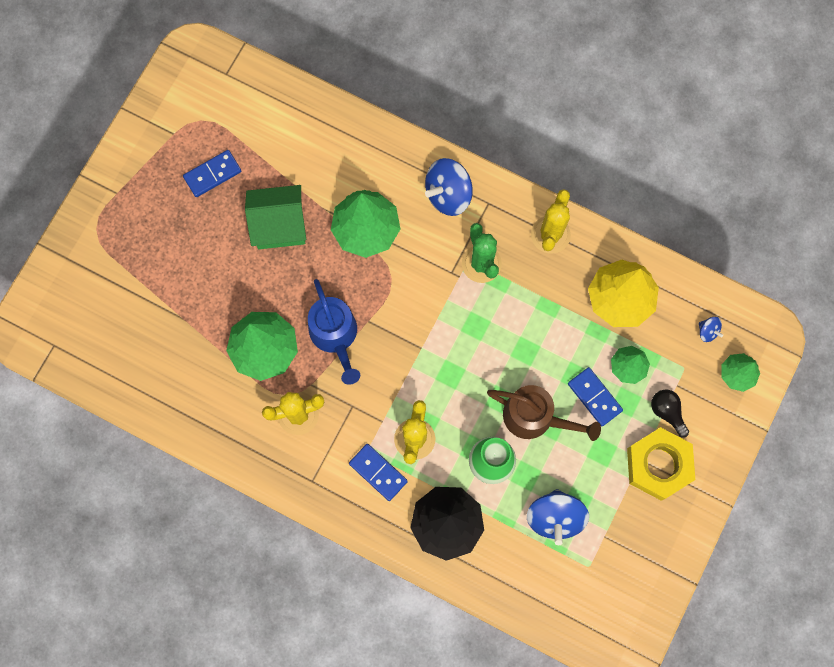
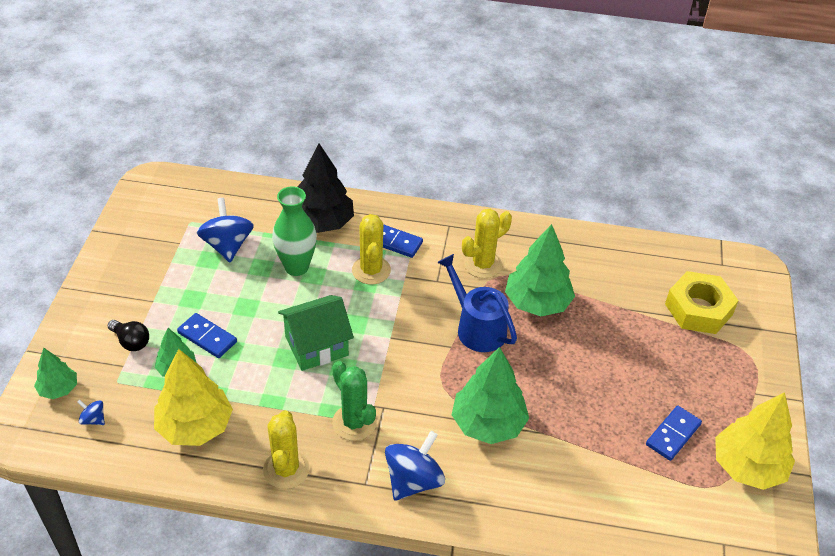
camera: 160 degrees right, 30 degrees down
green house [245,185,306,249] -> green house moved to [278,295,354,371]
brown watering can [487,385,601,441] -> none
yellow nut [627,427,695,501] -> yellow nut moved to [665,271,739,334]
none -> yellow tree [715,392,795,490]

